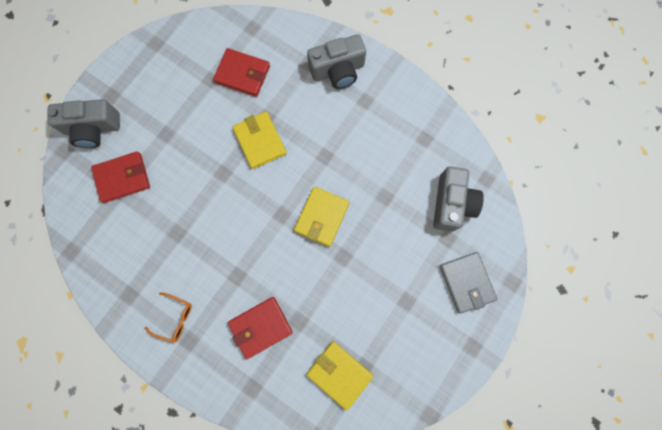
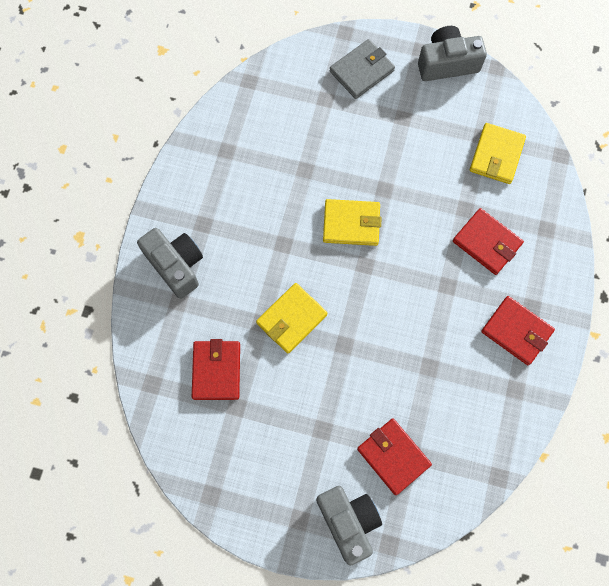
camera: 110 degrees left, 5 degrees down
orange glasses [145,292,192,343] -> red wallet [481,296,555,365]
grey camera [433,166,484,232] -> grey camera moved to [418,26,487,81]

